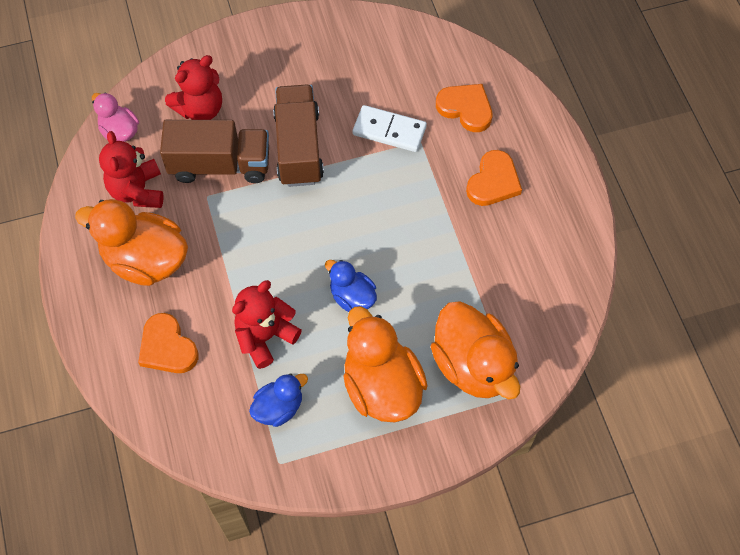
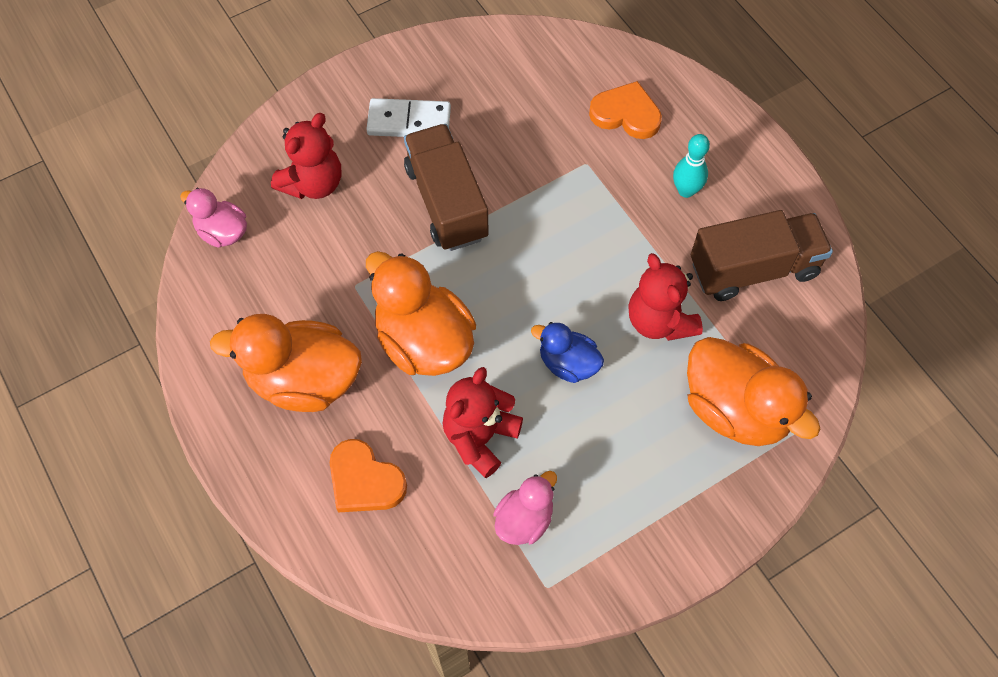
camera: 15 degrees left, 0 degrees up
red teddy bear [99,131,164,208] -> red teddy bear moved to [628,253,703,341]
brown truck [160,120,269,183] -> brown truck moved to [691,210,833,301]
blue duck [249,374,308,427] -> pink duck [493,471,557,545]
orange duck [343,306,428,422] -> orange duck moved to [366,251,476,376]
white domino [353,105,427,152] -> white domino moved to [366,98,451,137]
orange heart [466,150,522,206] -> turquoise bowling pin [673,134,710,198]

